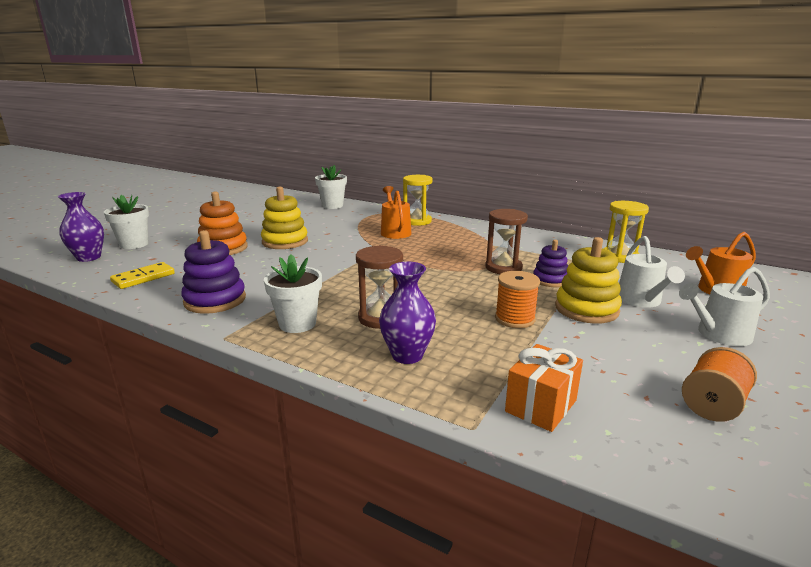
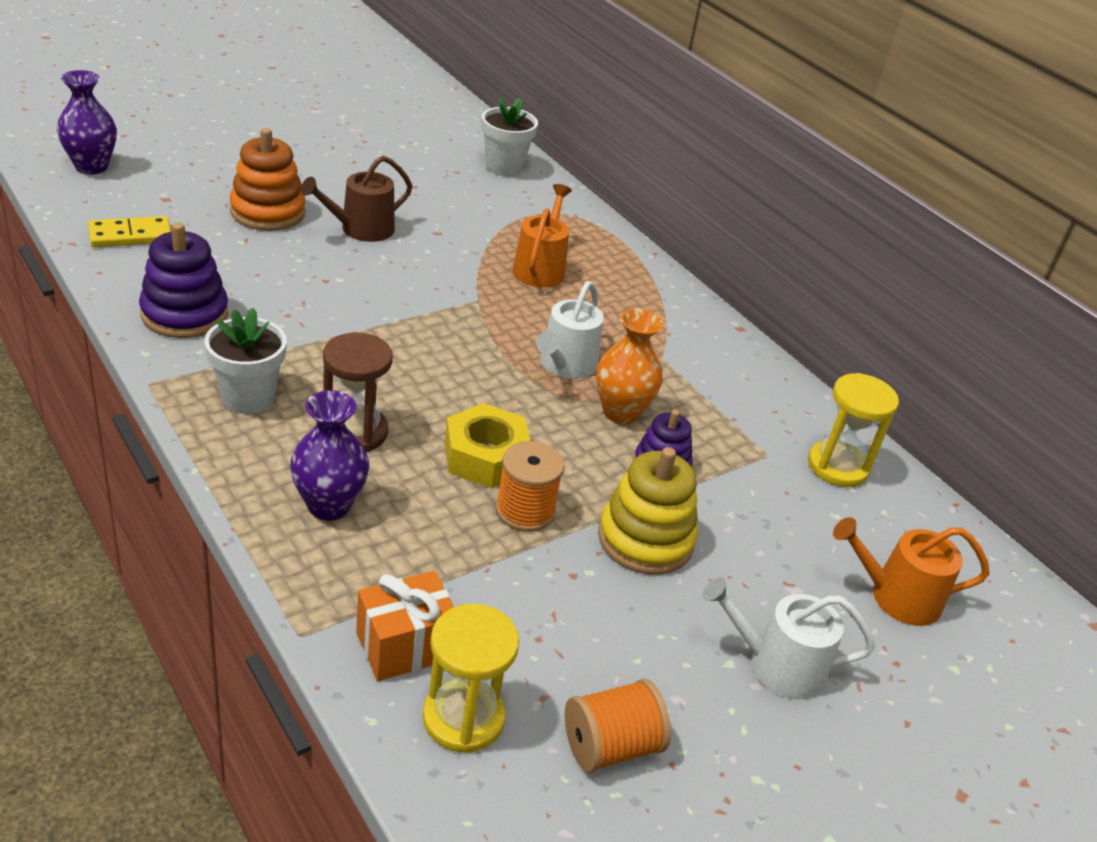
camera: 20 degrees right, 15 degrees up
white flower pot [104,195,149,249] -> none
yellow stacking toy [261,186,308,249] -> brown watering can [301,155,412,242]
yellow hourglass [403,175,433,226] -> yellow hourglass moved to [422,604,519,753]
brown hourglass [485,209,528,274] -> orange vase [596,309,663,424]
white watering can [619,236,685,308] -> white watering can moved to [536,281,604,379]
none -> yellow nut [445,403,530,488]

